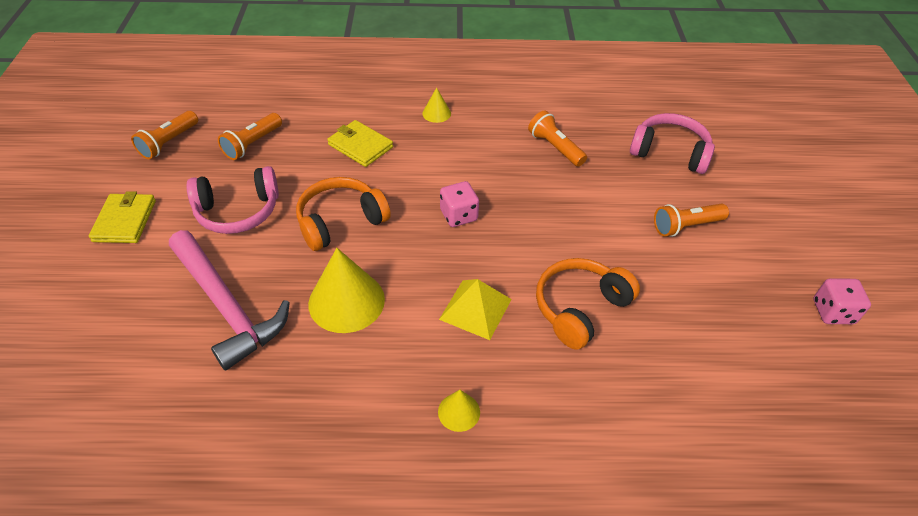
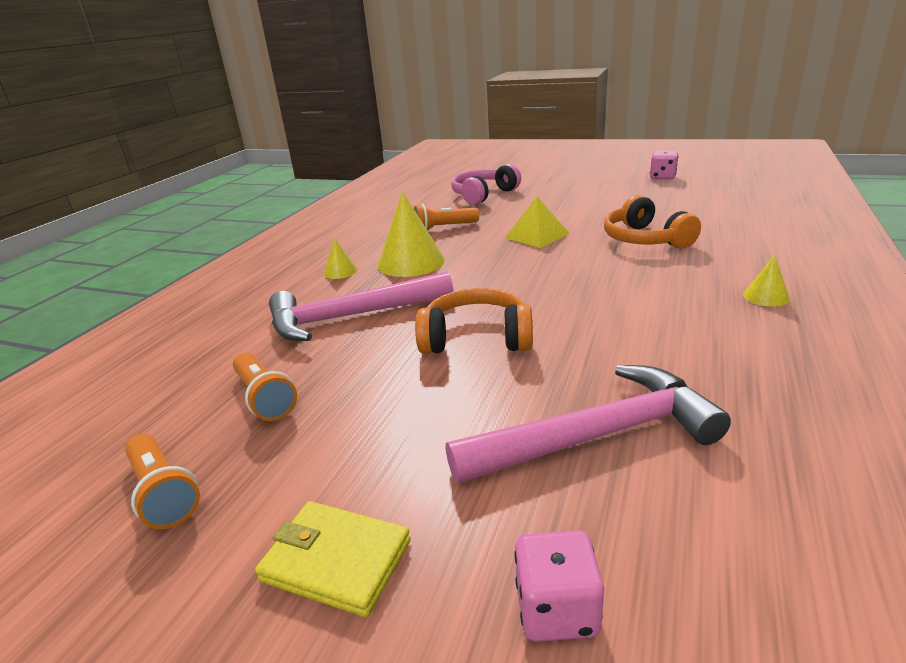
camera: 65 degrees left, 20 degrees down
pink headphones [186,166,279,234] -> none
orange headphones [296,177,391,251] -> orange headphones turned 105 degrees clockwise [415,288,533,354]
yellow cone [308,248,385,333] -> yellow cone moved to [378,191,445,277]
yellow wallet [327,120,393,167] -> pink hammer [269,271,454,341]
yellow pyramid [439,279,512,340] -> yellow pyramid moved to [505,197,570,248]
pink dice [440,181,479,227] -> pink dice moved to [514,530,604,642]
orange flashlight [654,204,729,237] -> none

